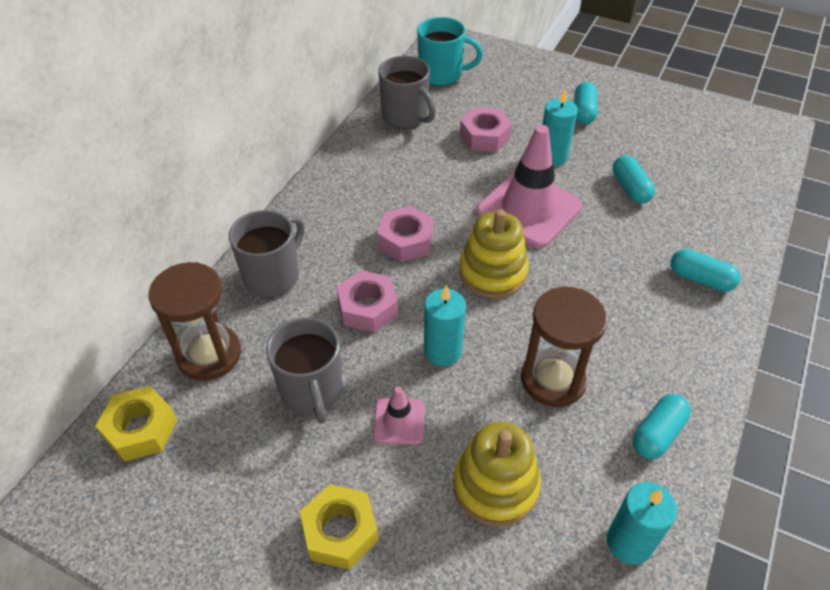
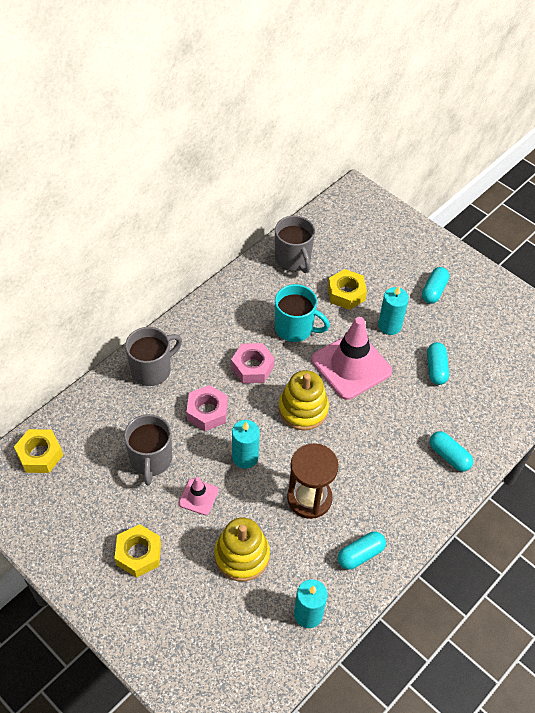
camera: 15 degrees right, 5 degrees up
brown hourglass [149,262,241,381] -> none
turquoise mug [417,17,483,86] -> turquoise mug moved to [275,284,330,342]
pink nut [460,107,512,152] -> yellow nut [328,269,367,310]

